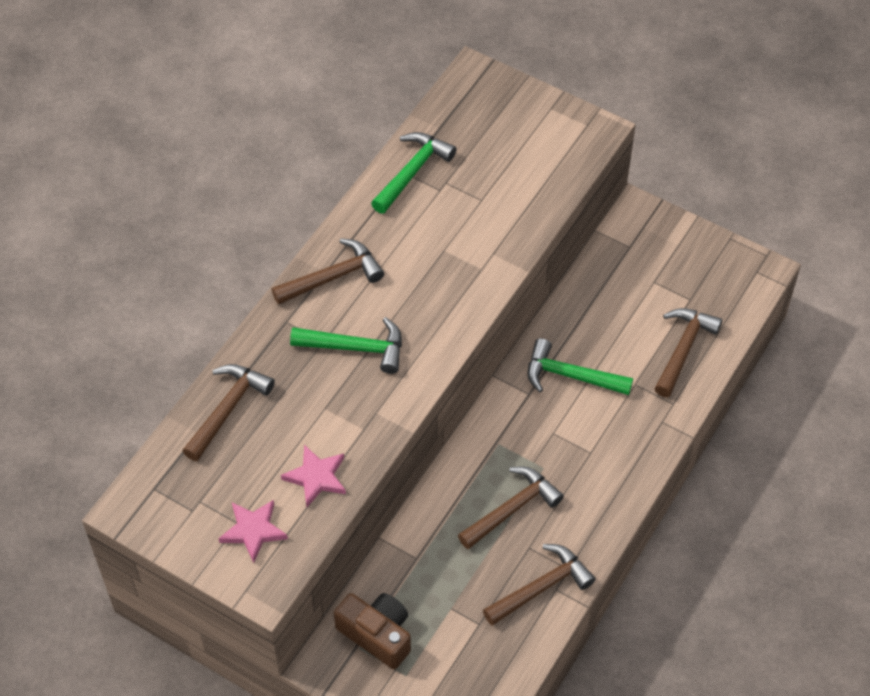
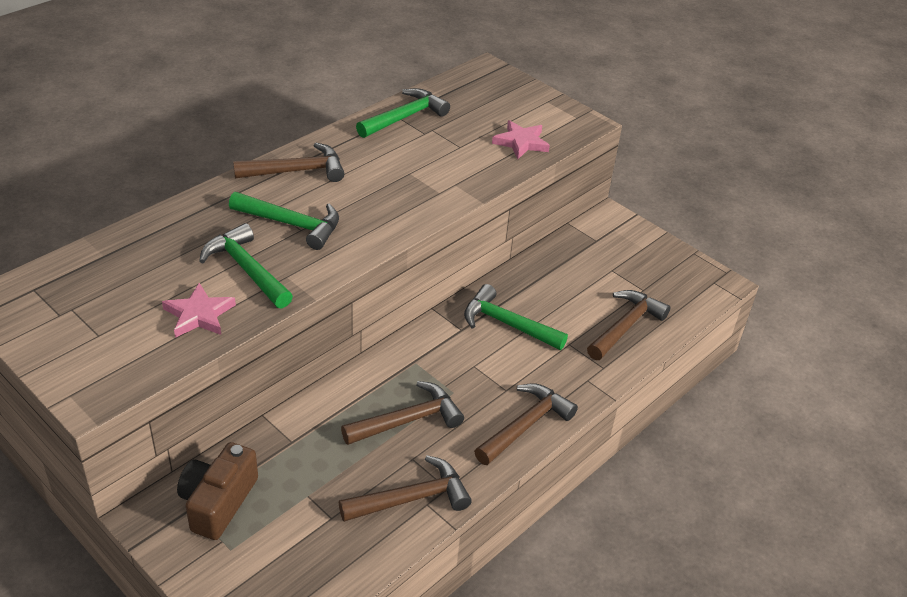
camera: 10 degrees right, 15 degrees down
brown hammer [183,364,275,461] -> brown hammer moved to [474,383,578,465]
pink star [218,500,288,563] -> pink star moved to [492,120,550,159]
brown camera [334,593,411,669] -> brown camera turned 120 degrees counterclockwise [177,442,258,540]
none -> green hammer [199,223,293,309]

